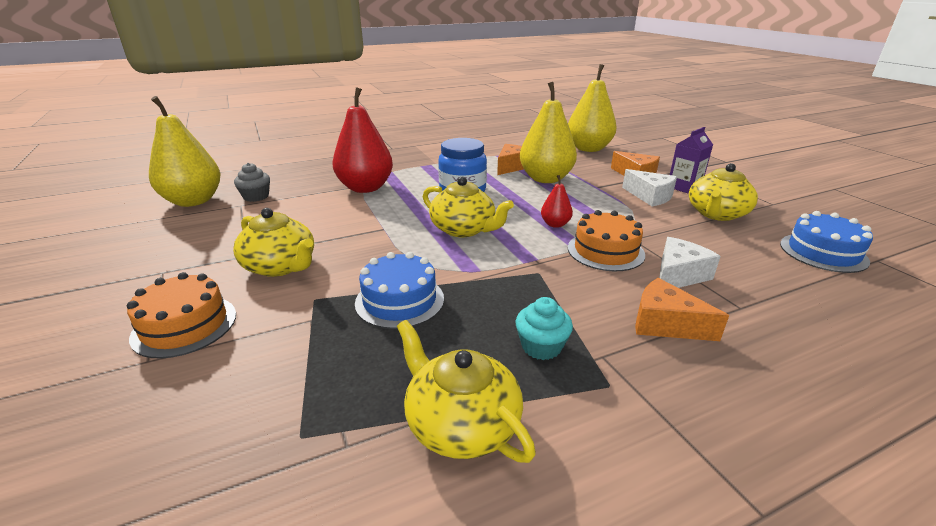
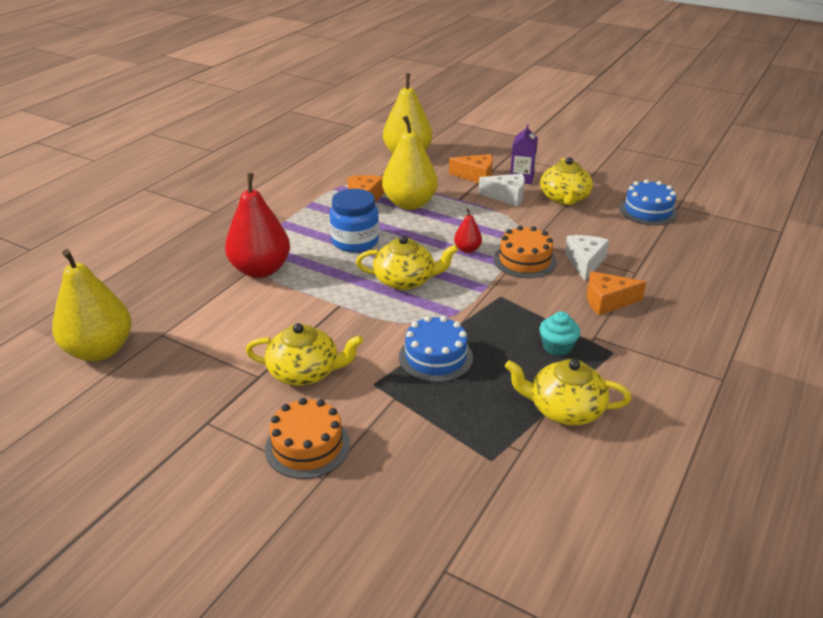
camera: 35 degrees left, 5 degrees up
grey cupcake [234,163,270,202] -> none

